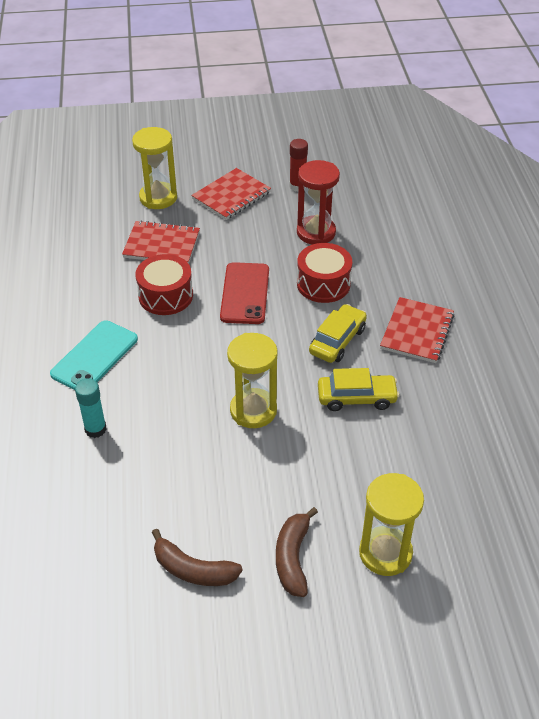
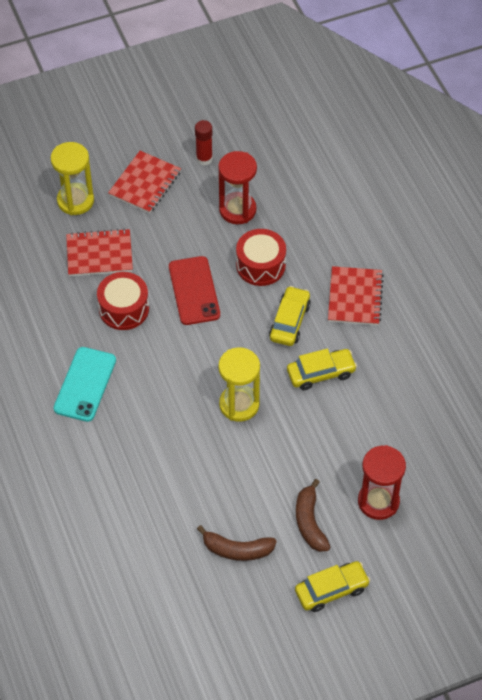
camera: 15 degrees left, 10 degrees up
turquoise glue stick [75,378,107,438] -> none
yellow hourglass [359,473,424,576] -> red hourglass [358,445,406,520]
none -> yellow car [295,561,371,612]

